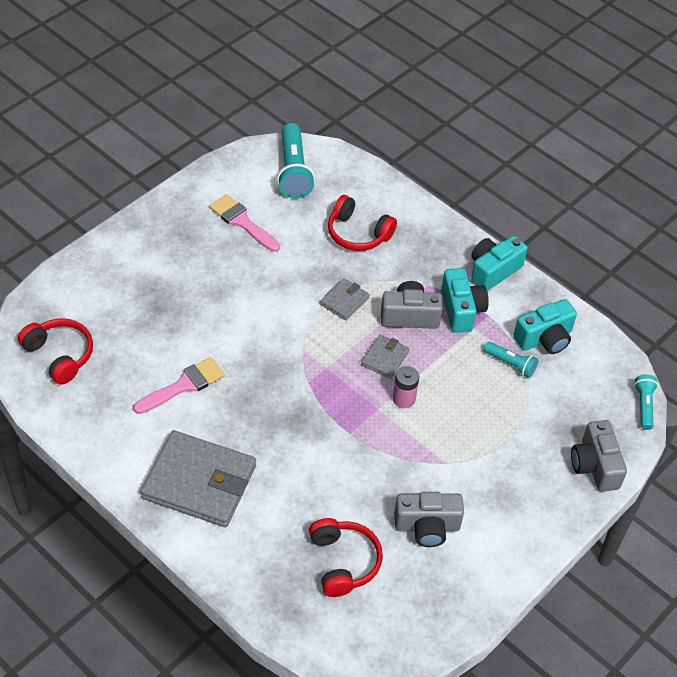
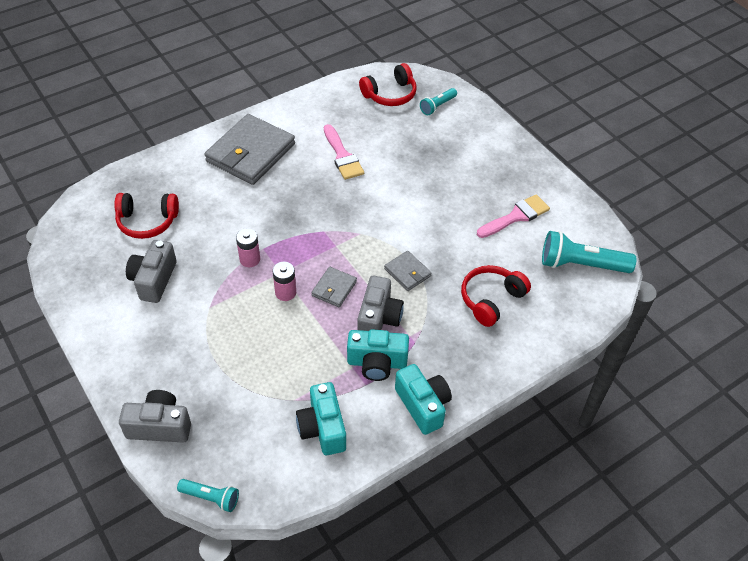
camera: 105 degrees right, 0 degrees up
grey wallet [361,335,409,379] -> grey wallet turned 75 degrees clockwise [311,267,357,307]
turquoise flashlight [484,342,538,378] -> turquoise flashlight moved to [420,88,457,115]
none -> pink battery [236,228,260,267]

